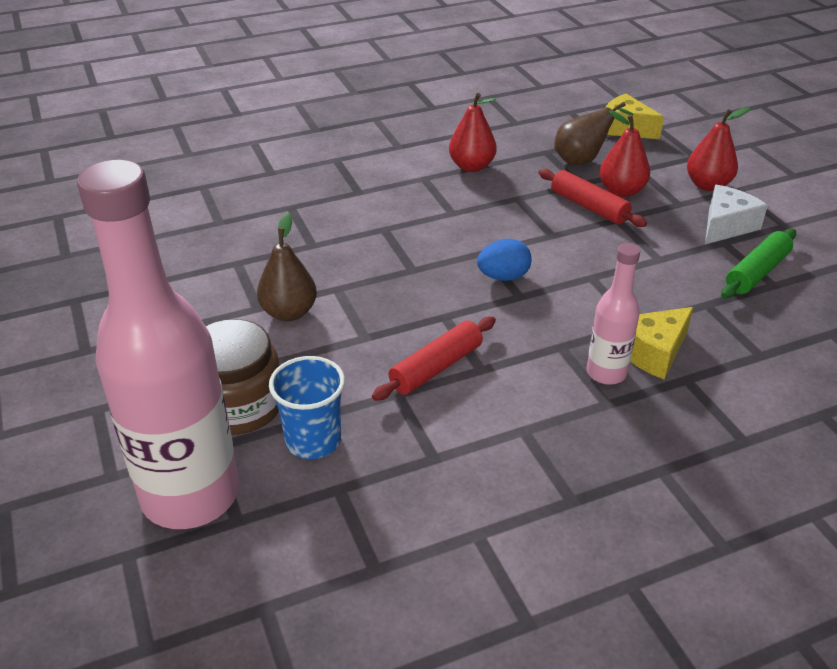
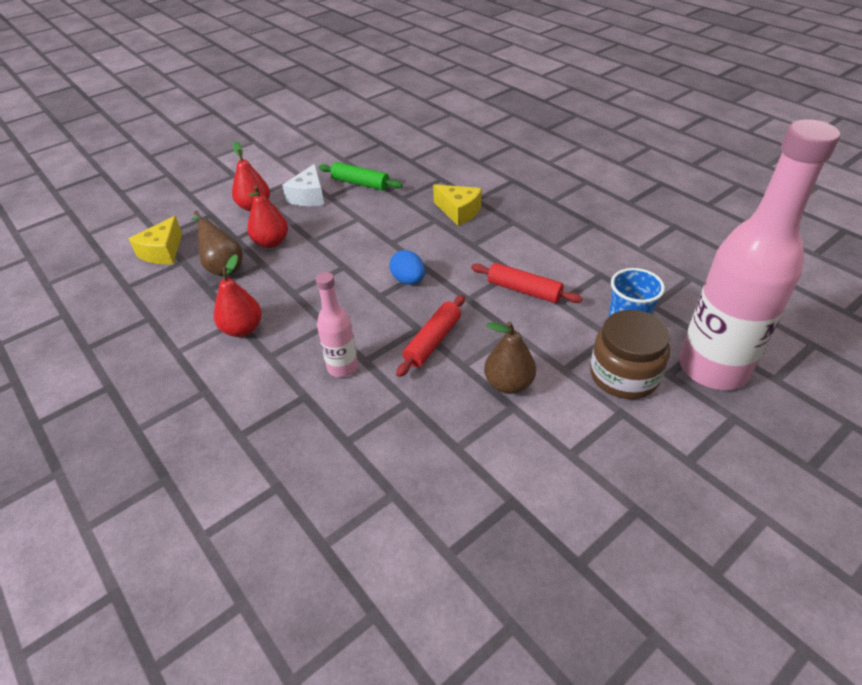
camera: 105 degrees left, 5 degrees up
red rolling pin [538,169,647,227] -> red rolling pin moved to [396,295,465,377]
pink bottle [587,243,640,385] -> pink bottle moved to [316,272,358,377]
white cheese [705,185,768,244] -> white cheese turned 105 degrees counterclockwise [282,164,324,206]

